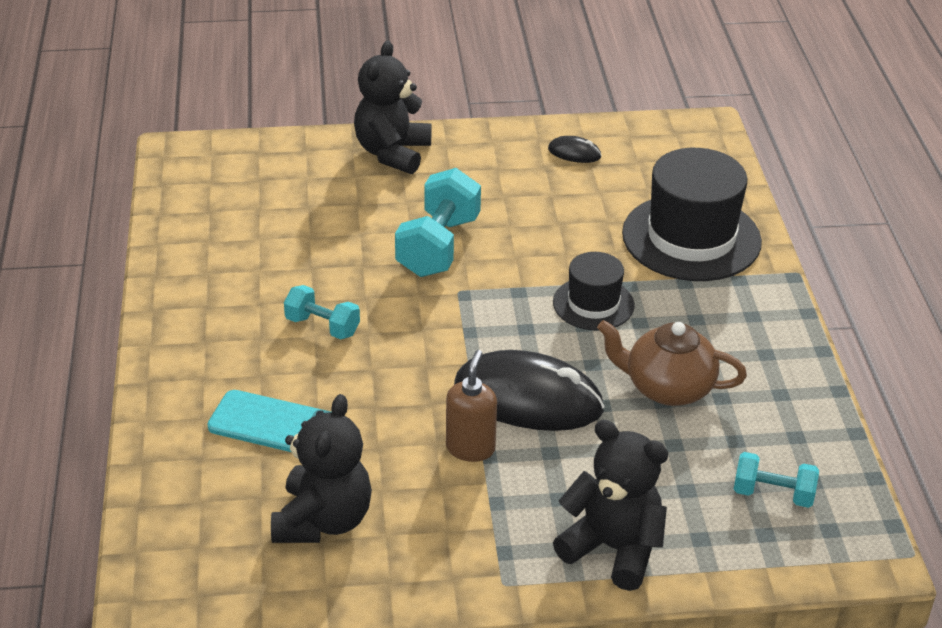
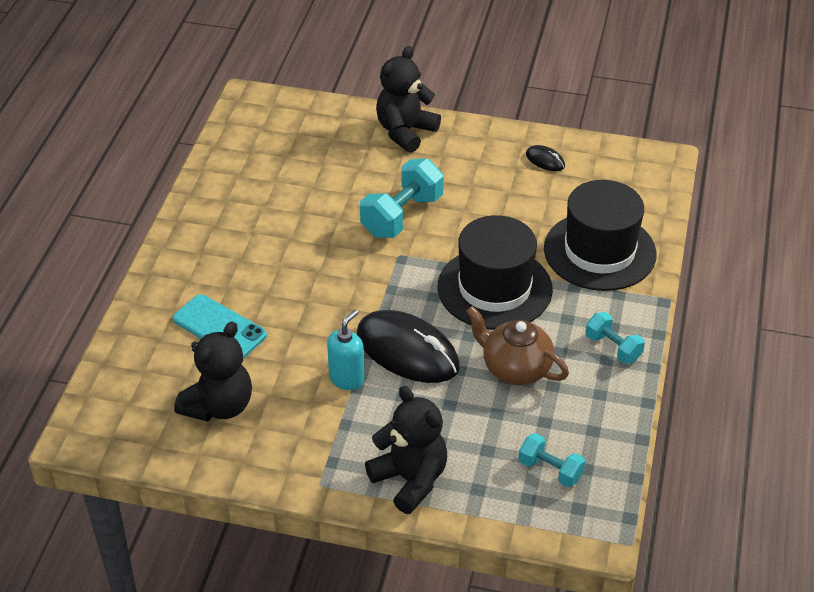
camera: 20 degrees right, 5 degrees up
turquoise dumbbell [284,285,360,339] -> turquoise dumbbell moved to [585,312,645,364]
brown soap dispenser [446,350,497,462] -> turquoise soap dispenser [327,310,365,390]
black hat [553,252,635,331] -> black hat [438,215,553,330], size x1.79

